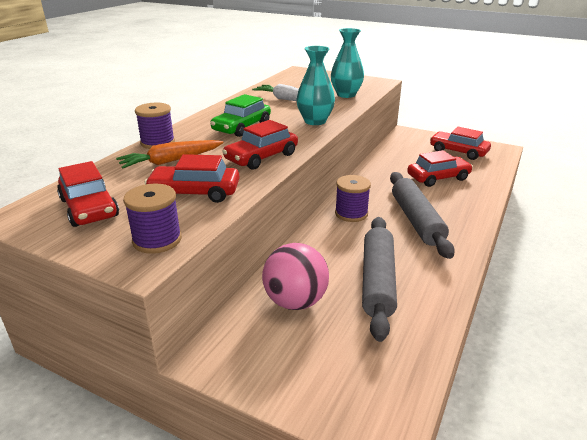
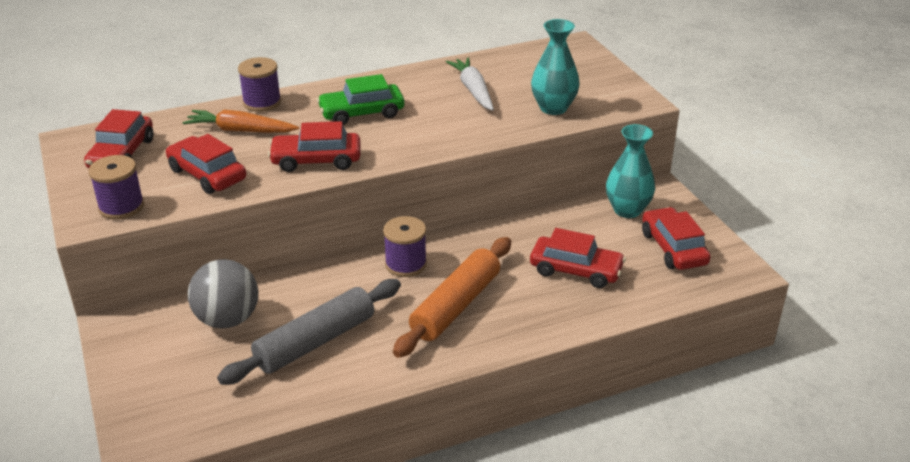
camera: 40 degrees right, 5 degrees up
pink ball [262,243,329,310] -> grey ball [188,259,258,328]
turquoise vase [296,46,335,125] -> turquoise vase moved to [606,124,655,218]
grey rolling pin [390,172,455,259] -> orange rolling pin [393,237,511,358]

